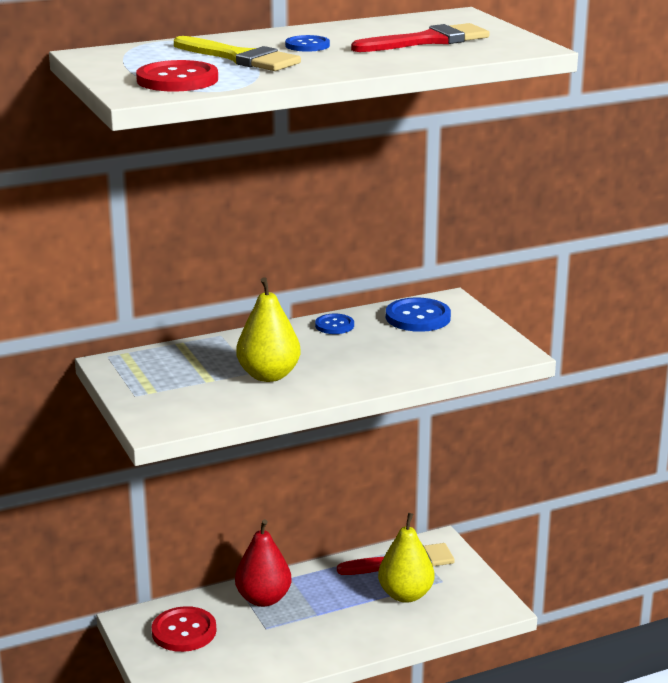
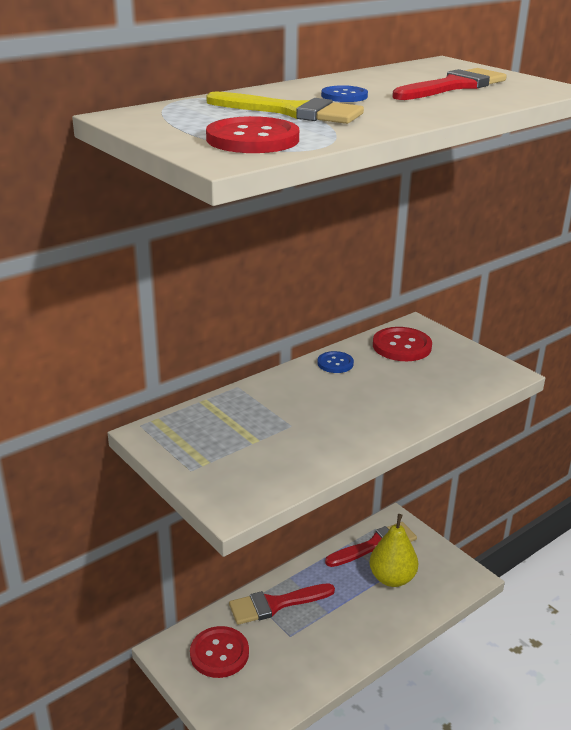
camera: 15 degrees left, 5 degrees up
red pear [235,519,292,607] -> red brush [229,583,335,625]
yellow pear [236,277,301,382] -> none
blue button [386,297,451,332] -> red button [373,327,432,361]

